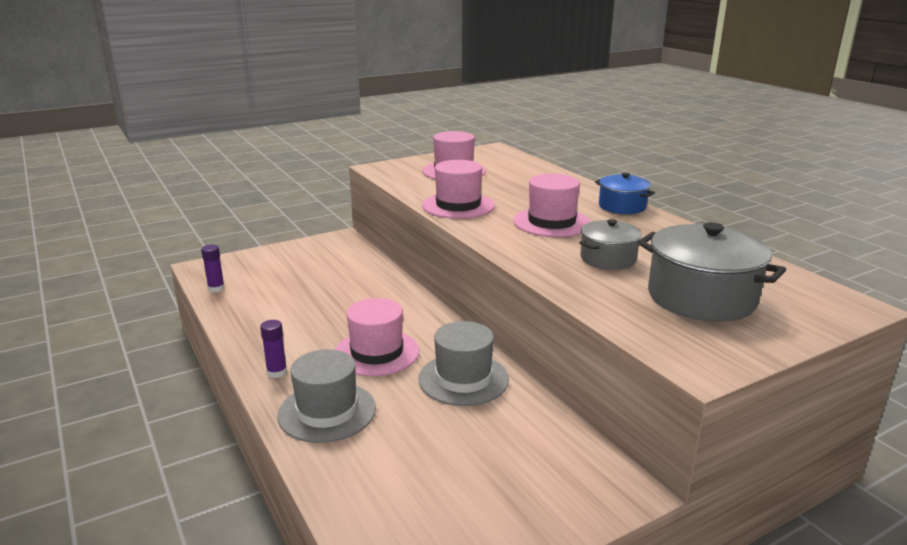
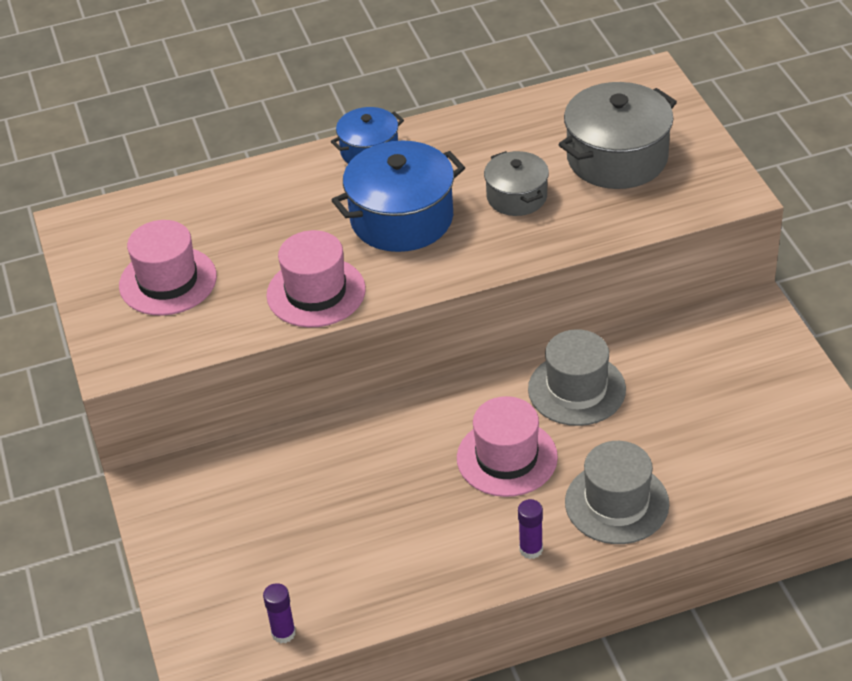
camera: 75 degrees left, 20 degrees up
pink hat [513,174,591,237] -> blue pot [332,141,465,252]

